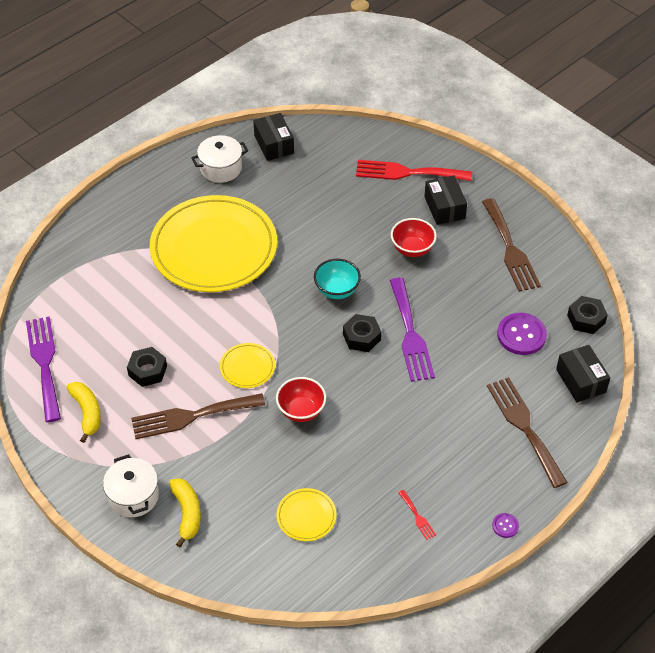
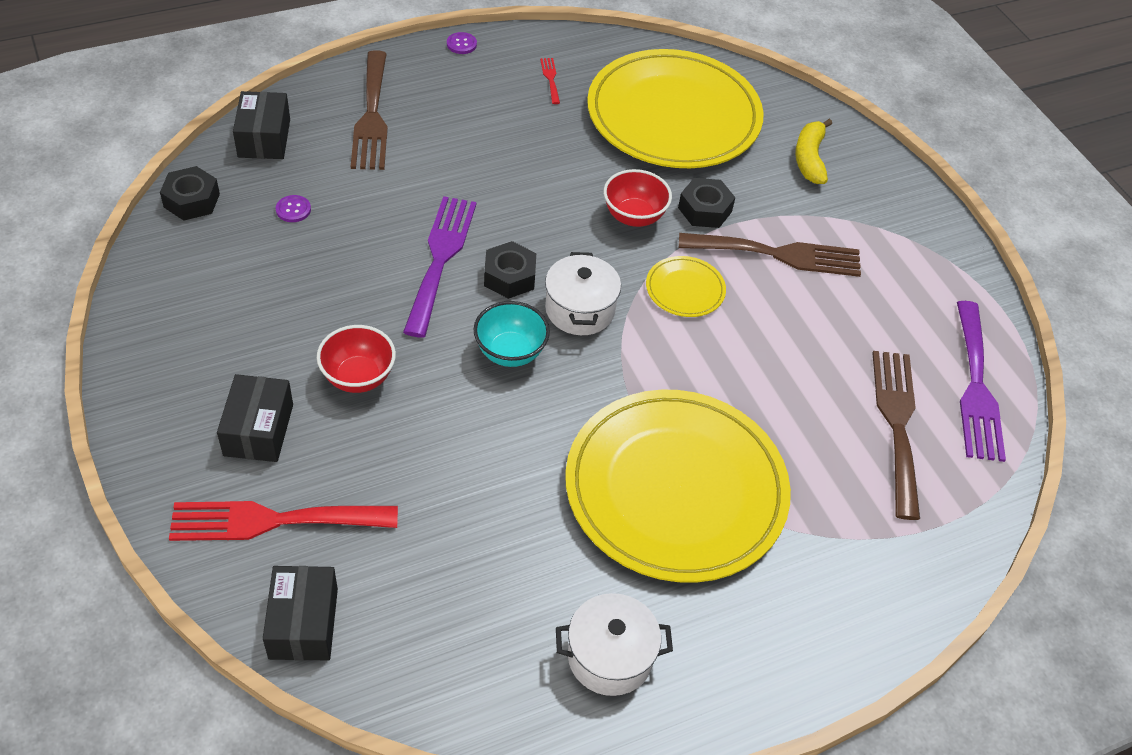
camera: 165 degrees left, 0 degrees up
yellow banana [67,382,101,443] -> none
white pot [103,454,159,517] -> white pot moved to [545,252,621,335]
black nut [127,347,167,387] -> black nut moved to [678,178,736,228]
black box [253,113,294,161] -> black box moved to [263,566,338,660]
yellow plate [276,488,337,541] -> yellow plate [587,49,764,168], size x2.46
red fork [356,160,472,181] -> red fork turned 150 degrees clockwise [169,501,398,541]
brown fork [482,198,541,292] -> brown fork moved to [873,351,920,520]
purple button [497,313,547,355] -> purple button [276,195,311,222], size x0.49

